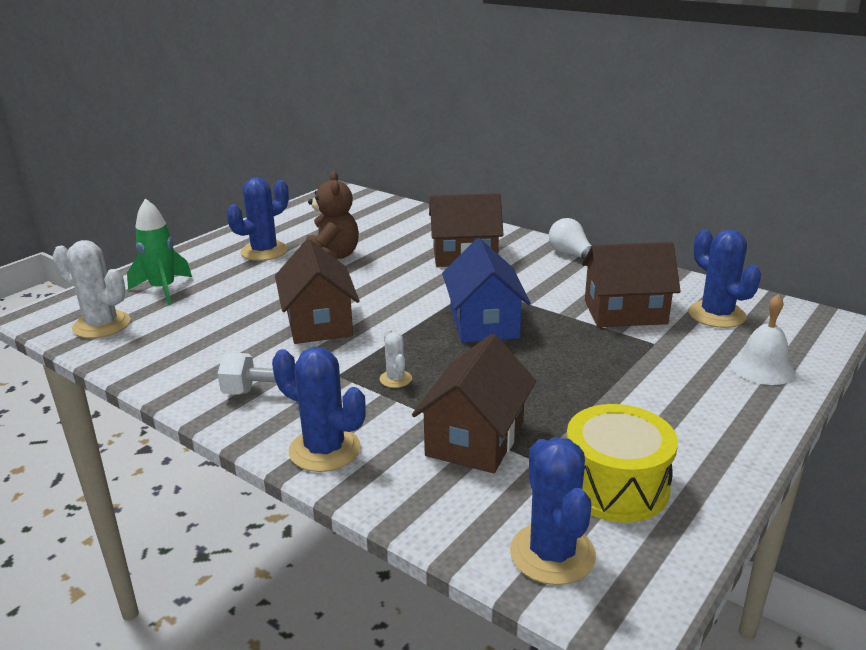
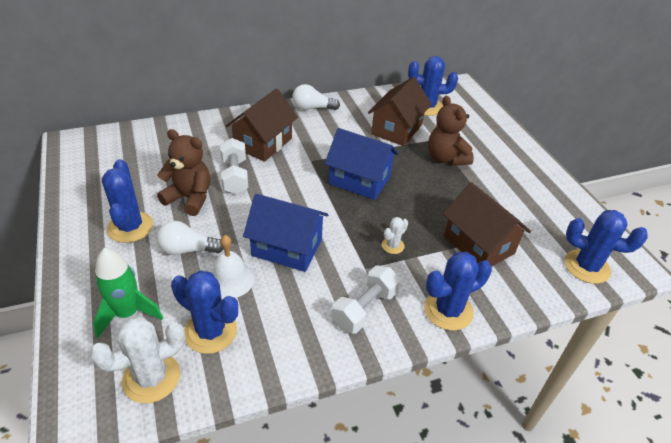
camera: 60 degrees left, 15 degrees up
brown house [275,239,359,344] -> blue house [243,194,328,272]
white cactus [379,329,412,388] -> white cactus turned 60 degrees counterclockwise [382,217,408,254]
yellow drum [566,404,678,523] -> none
white bell [731,294,795,385] -> white bell moved to [211,235,254,298]
none -> white light bulb [157,221,224,255]
none -> blue cactus [171,271,238,354]
none -> white dumbbell [220,138,248,194]
none -> brown teddy bear [428,96,474,166]

